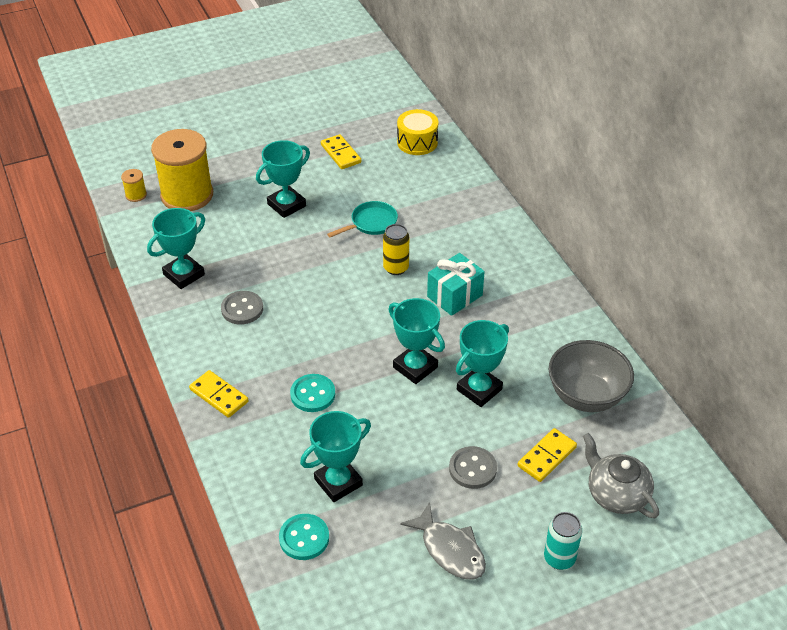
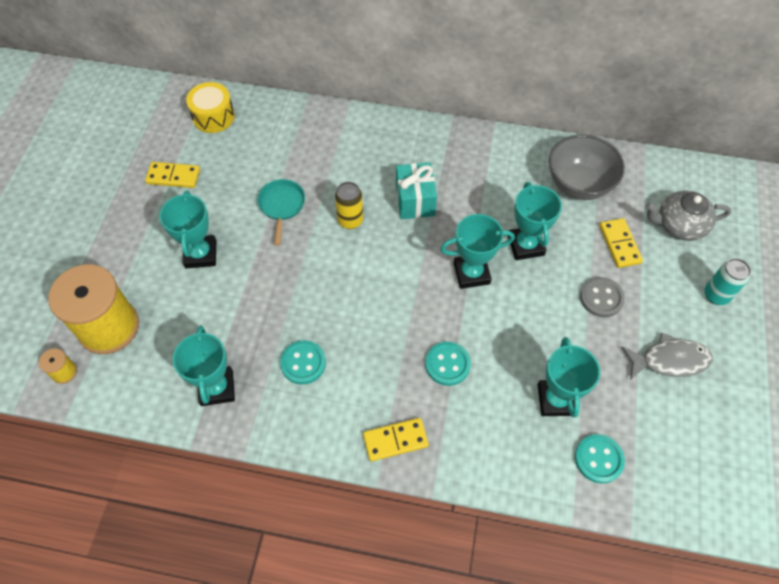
camera: 55 degrees left, 15 degrees up
grey button [221,291,263,325] -> turquoise button [280,340,326,385]

